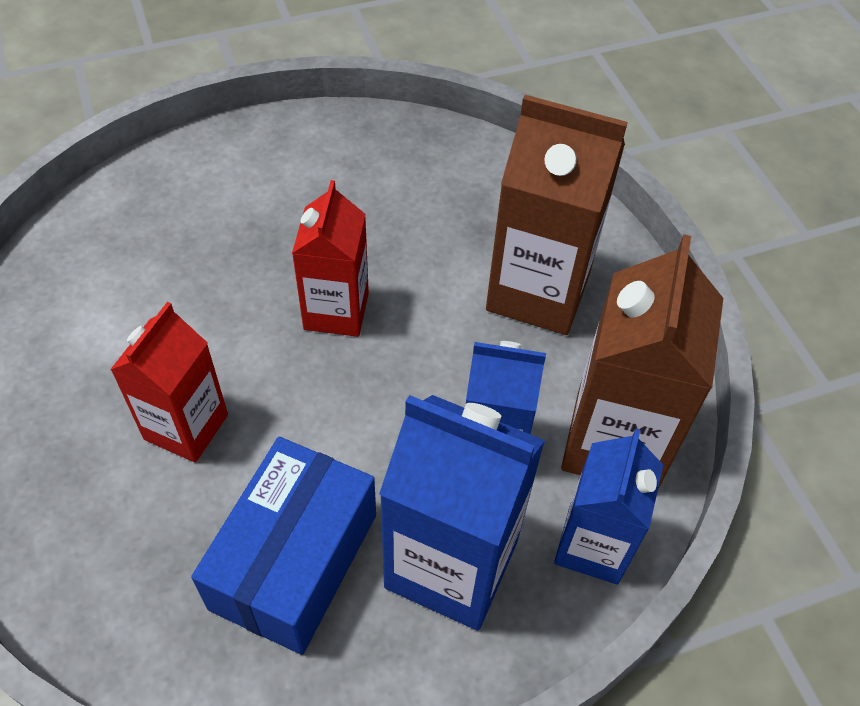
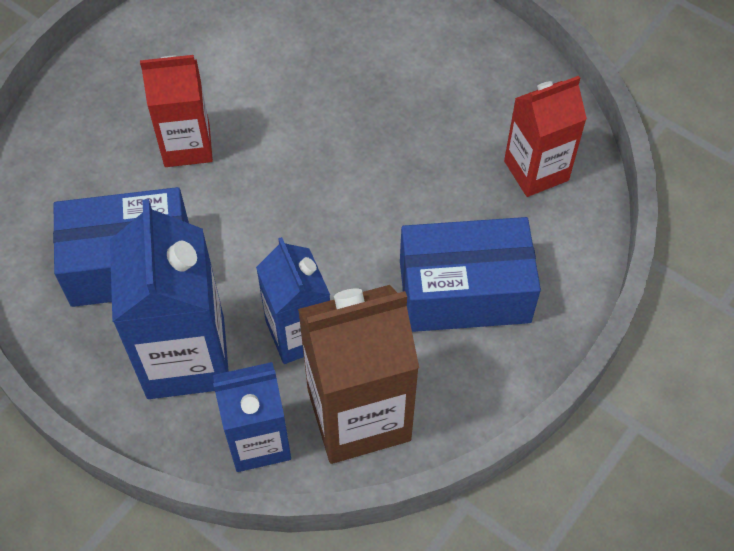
camera: 60 degrees right, 5 degrees up
red carton [292,180,369,337] -> red carton moved to [504,76,587,197]
brown carton [486,95,628,335] -> blue box [400,217,541,332]

